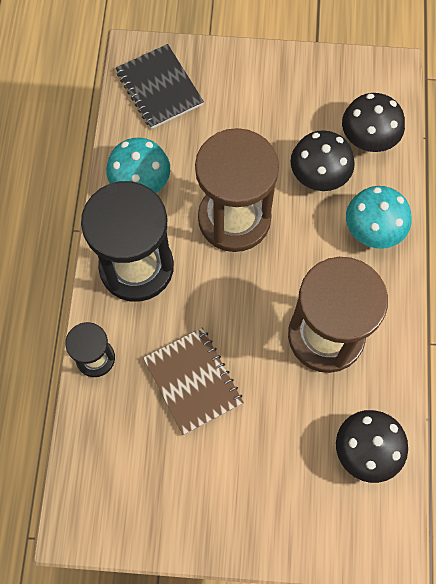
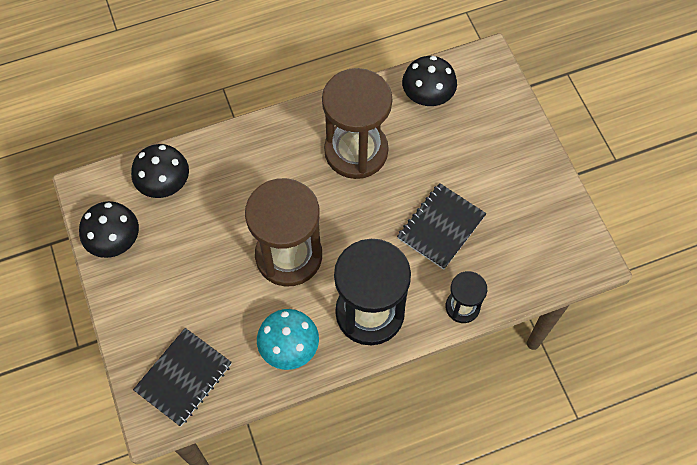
camera: 115 degrees left, 5 degrees down
brown notebook [143,328,244,435] -> black notebook [397,183,486,270]
black mushroom [291,130,355,191] -> black mushroom moved to [79,201,139,258]
turquoise mushroom [346,186,411,249] -> none

